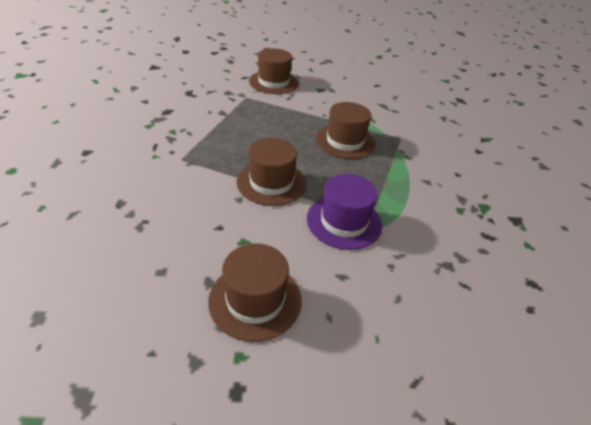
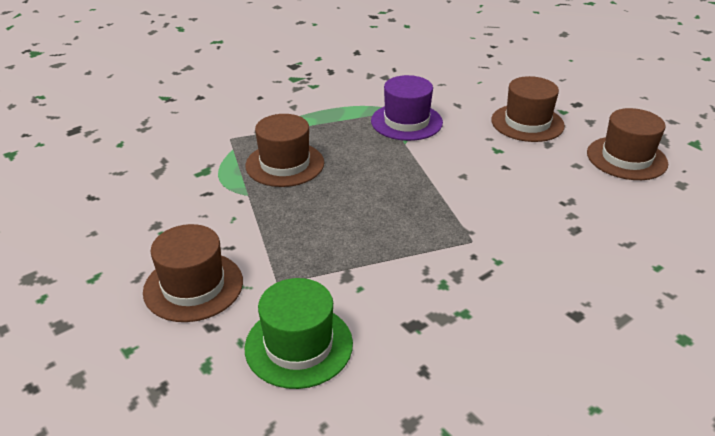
camera: 125 degrees left, 5 degrees down
brown hat [237,138,306,206] -> brown hat moved to [587,108,668,180]
none -> green hat [245,278,353,389]

